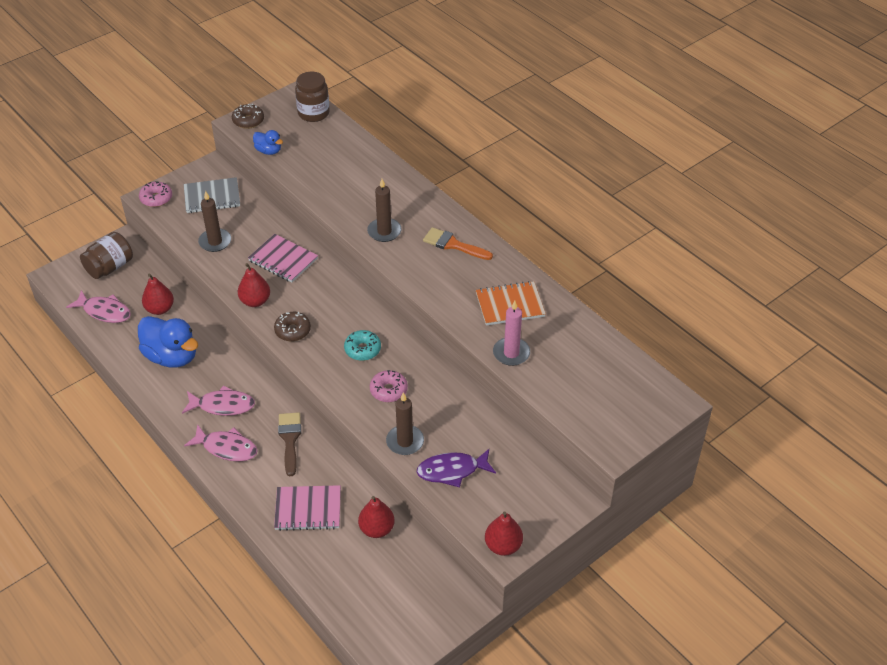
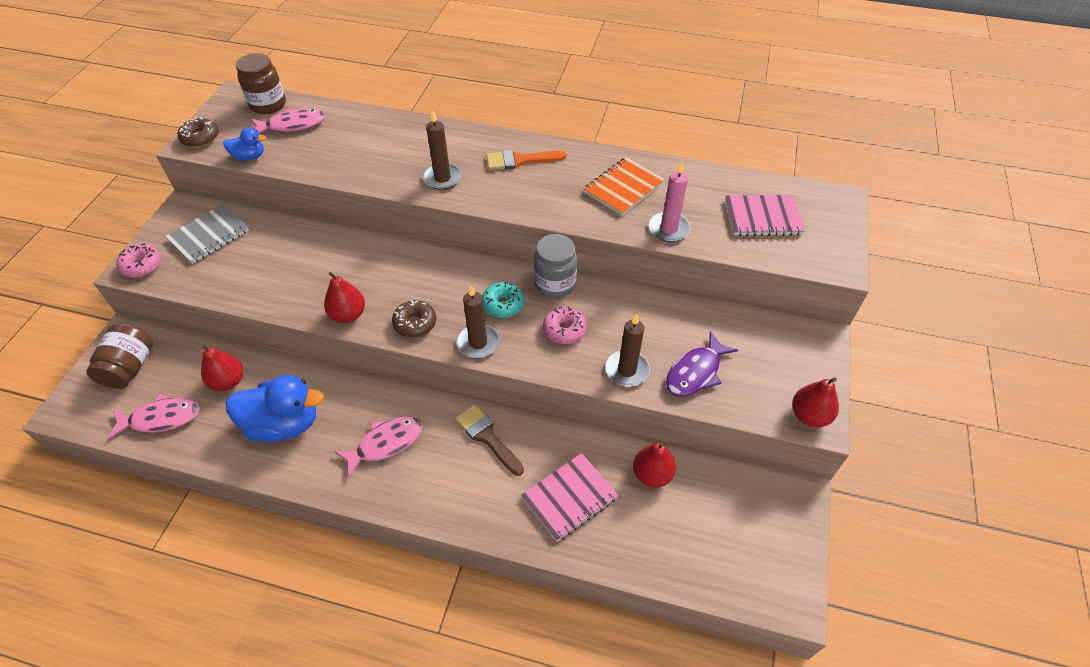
camera: 35 degrees left, 5 degrees up
pink fish [184,424,258,462] -> pink fish moved to [251,108,326,133]
brown candle [198,191,231,252] -> brown candle moved to [456,285,500,358]
pink notebook [248,234,318,283] -> pink notebook moved to [725,195,805,236]
none -> grey jar [534,234,577,299]

